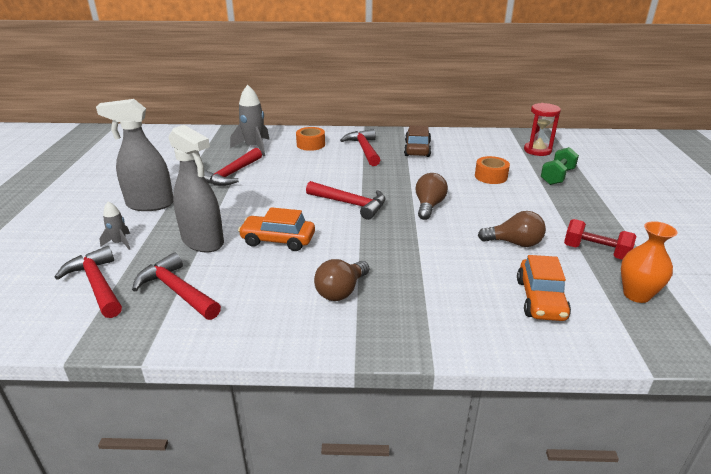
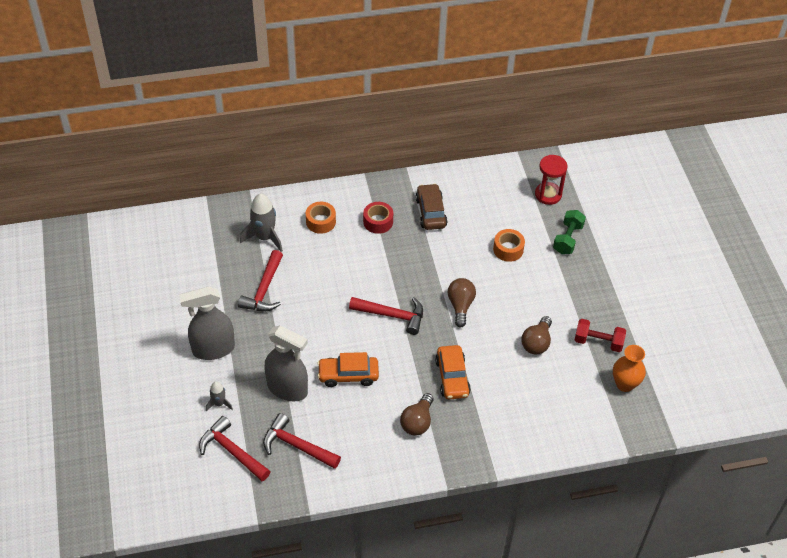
camera: 15 degrees left, 20 degrees up
red hammer [340,129,380,166] -> red tape [363,202,393,234]
brown light bulb [478,211,546,247] -> brown light bulb turned 120 degrees clockwise [521,316,552,355]
orange car [517,255,571,321] -> orange car moved to [435,345,471,399]

